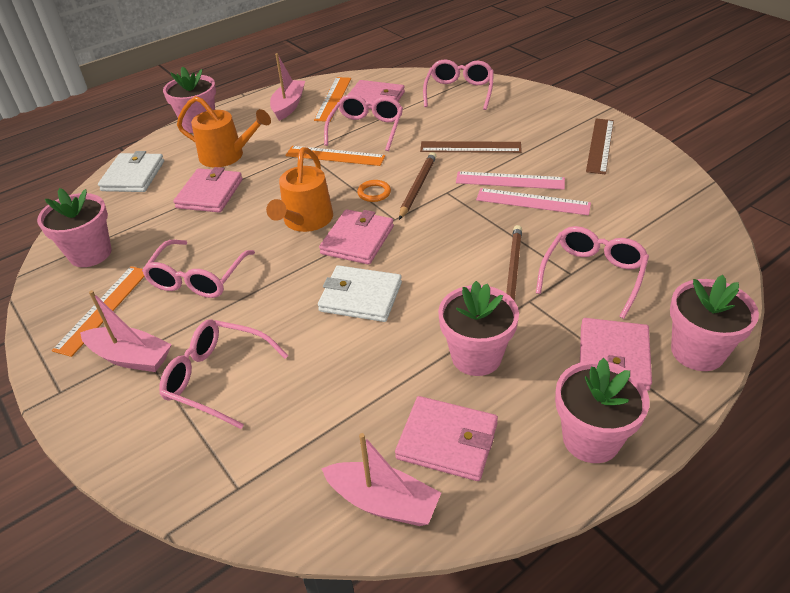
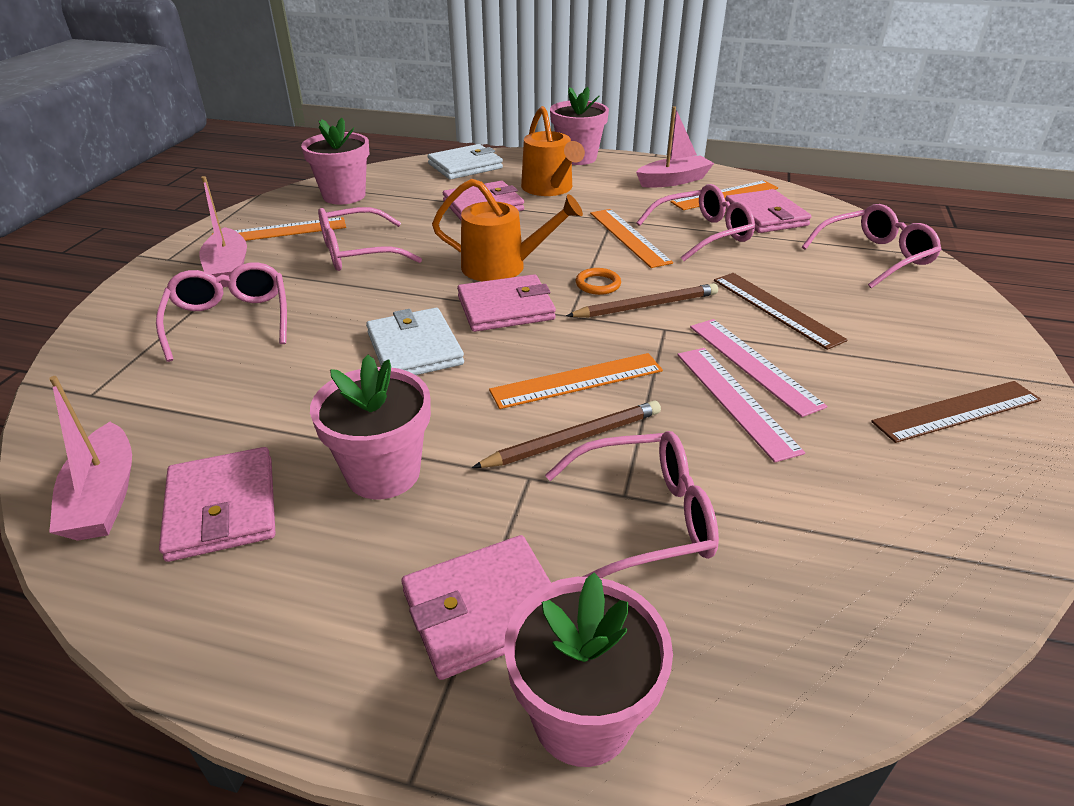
camera: 50 degrees right, 5 degrees down
orange watering can [266,147,333,232] -> orange watering can turned 150 degrees counterclockwise [432,178,583,281]
pink flower pot [555,358,650,463] -> none
none -> orange ruler [489,353,663,409]

